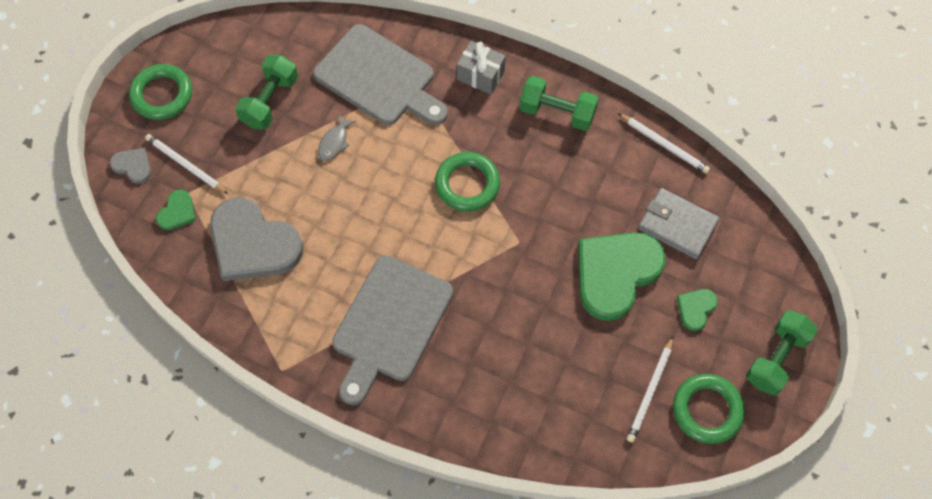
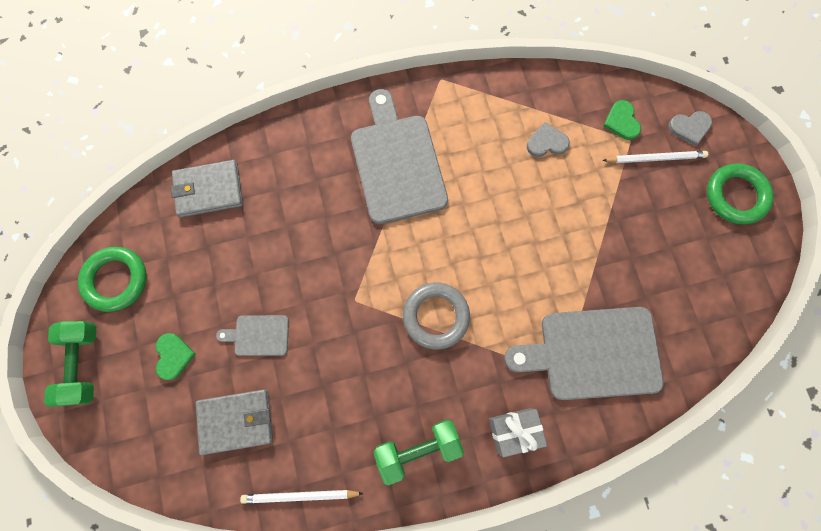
camera: 140 degrees right, 10 degrees up
grey heart [210,197,304,281] -> grey heart [527,122,570,157], size x0.45
green dumbbell [235,55,298,130] -> none
grey fish [318,114,356,161] -> none
green ring [435,152,500,212] -> grey ring [403,282,470,350]
green heart [578,232,666,321] -> grey cutting board [216,315,289,356]
white pencil [627,337,673,443] -> none
none -> grey wallet [170,160,243,217]

